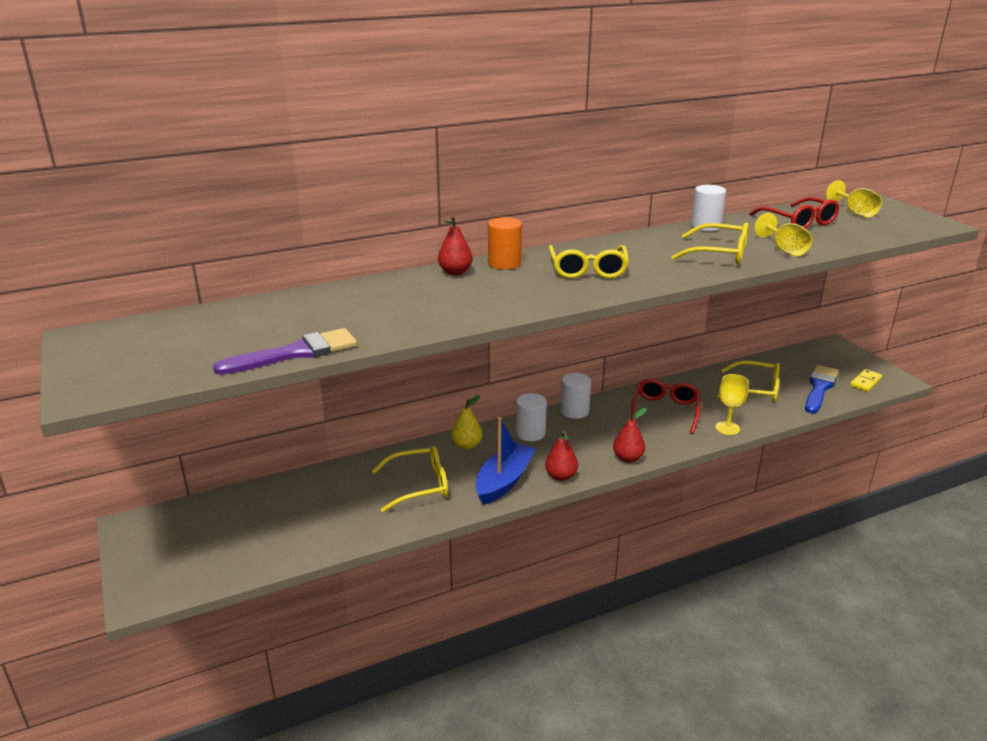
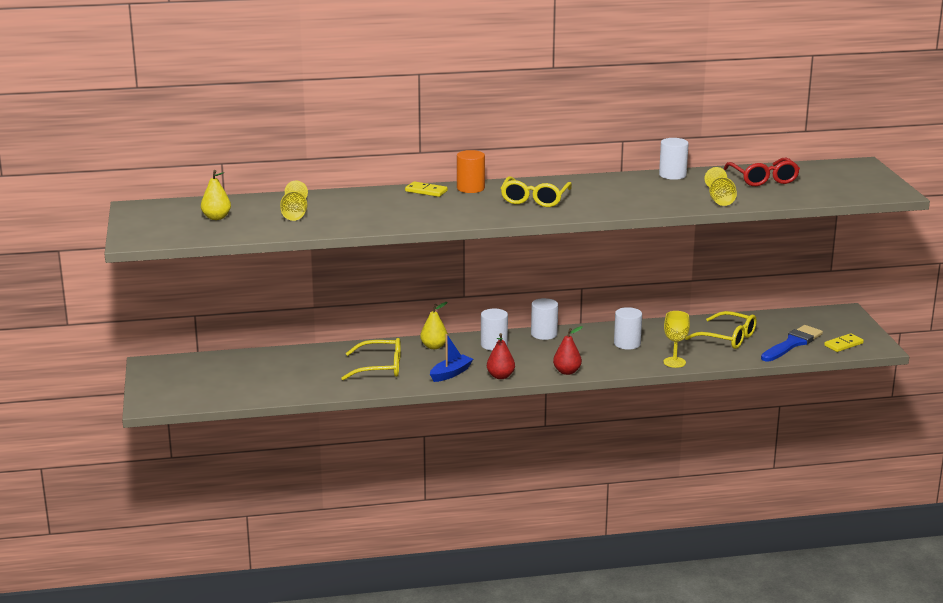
camera: 15 degrees right, 5 degrees down
purple brush [213,328,357,375] -> none
red pear [438,216,473,275] -> yellow domino [405,181,448,197]
blue boat [475,417,536,505] -> blue boat [430,334,473,382], size x0.66
red glasses [631,378,700,434] -> white cylinder [614,307,642,350]
yellow glasses [671,222,749,264] -> none
yellow goblet [826,180,882,217] -> yellow goblet moved to [280,181,308,221]
none -> yellow pear [201,170,231,220]

